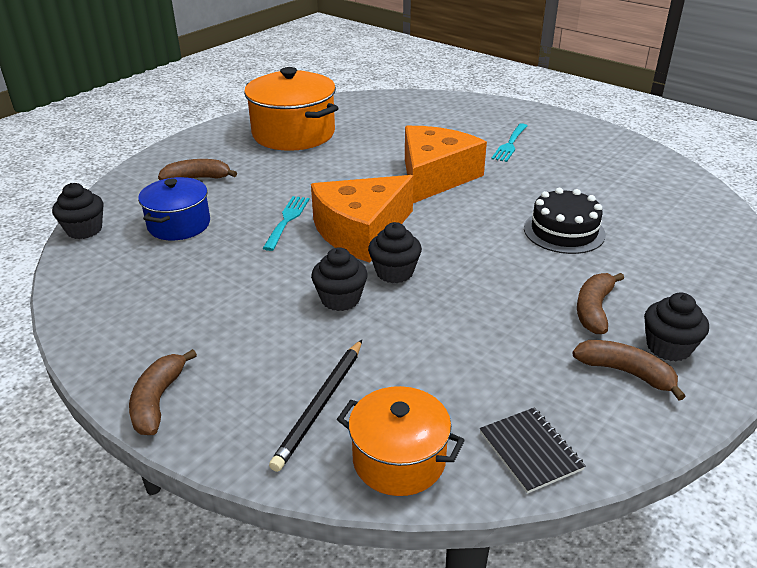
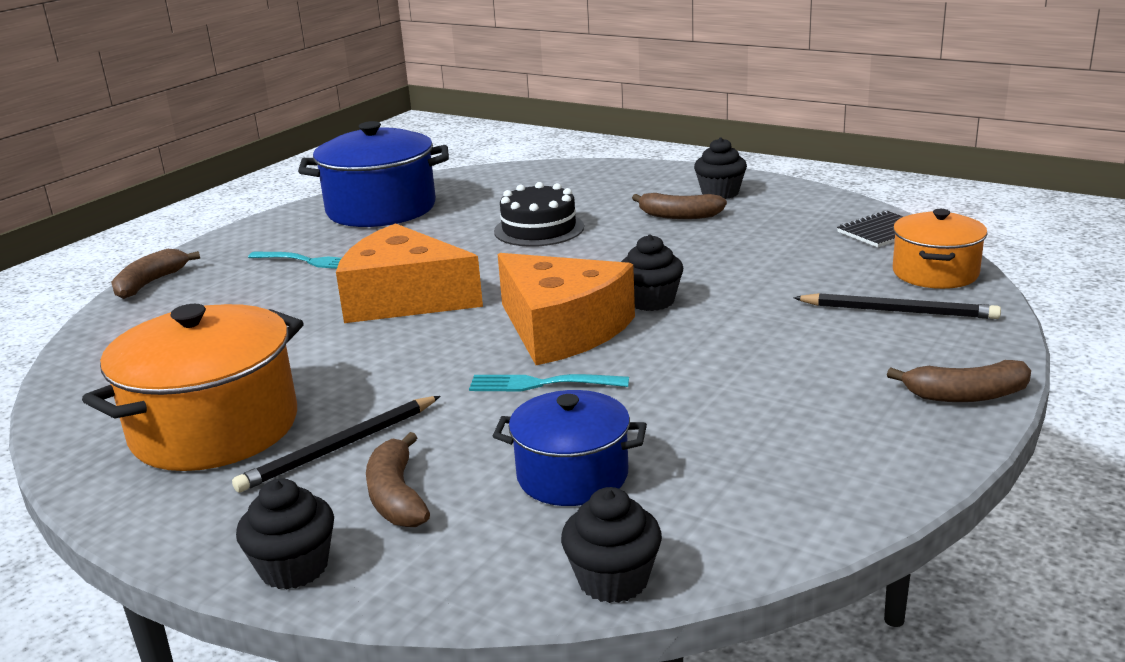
camera: 95 degrees left, 10 degrees down
black cupcake [311,247,368,311] -> black cupcake moved to [236,478,334,589]
brown banana [572,340,686,401] -> brown banana moved to [111,249,200,299]
none -> black pencil [232,396,440,493]
none -> blue pot [298,121,449,227]

